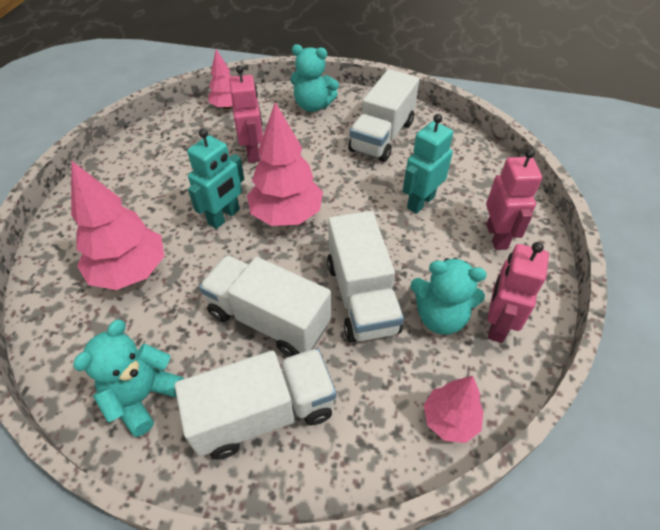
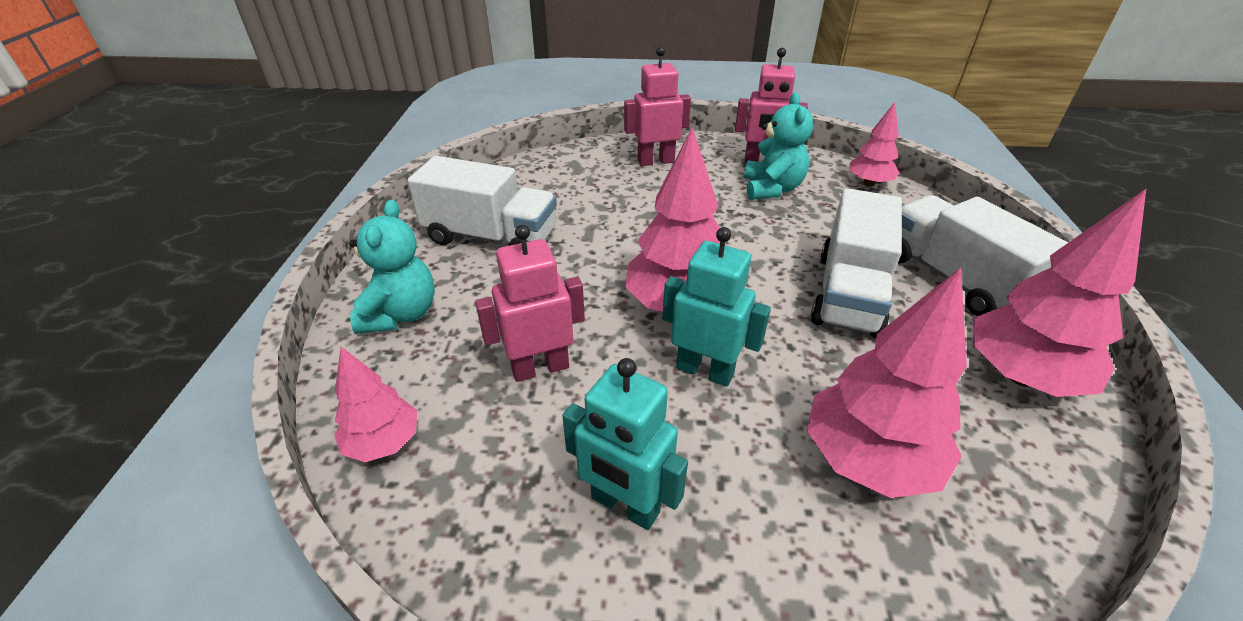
camera: 100 degrees left, 10 degrees down
turquoise teddy bear [73,320,184,437] -> pink tree [973,189,1146,397]
white truck [327,211,404,342] -> none
turquoise robot [403,114,453,214] -> turquoise robot moved to [562,358,688,530]

